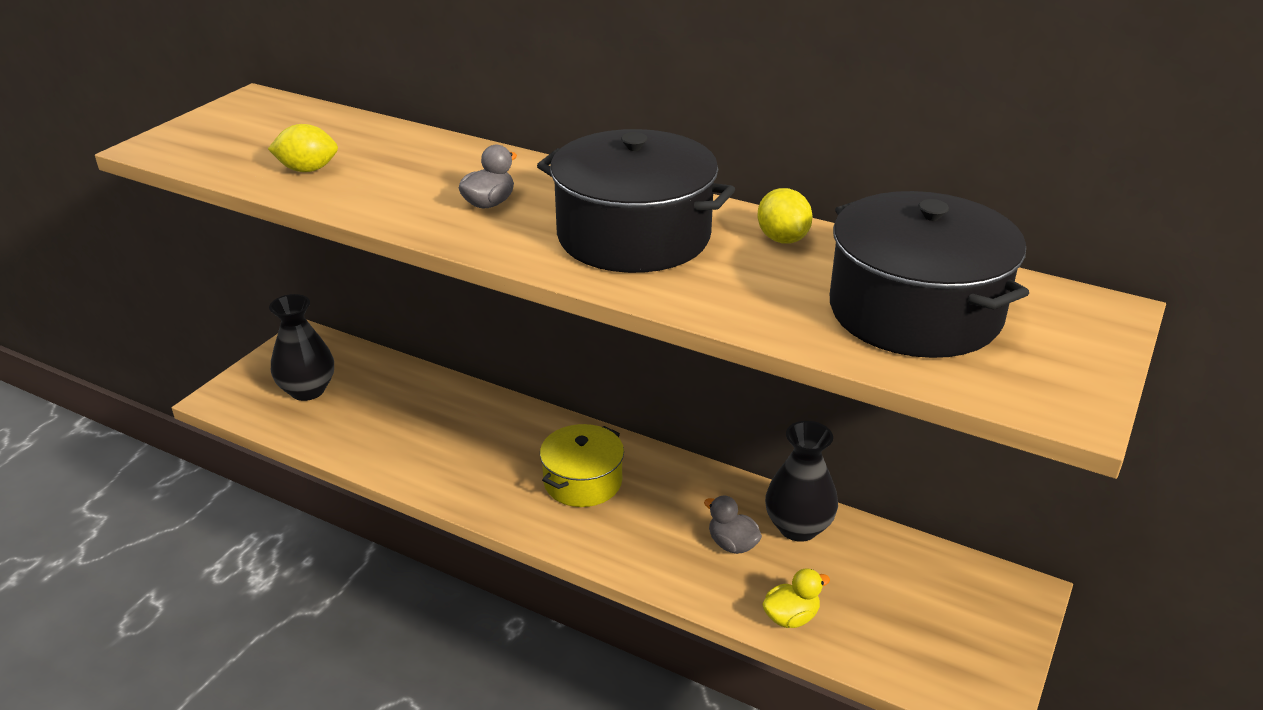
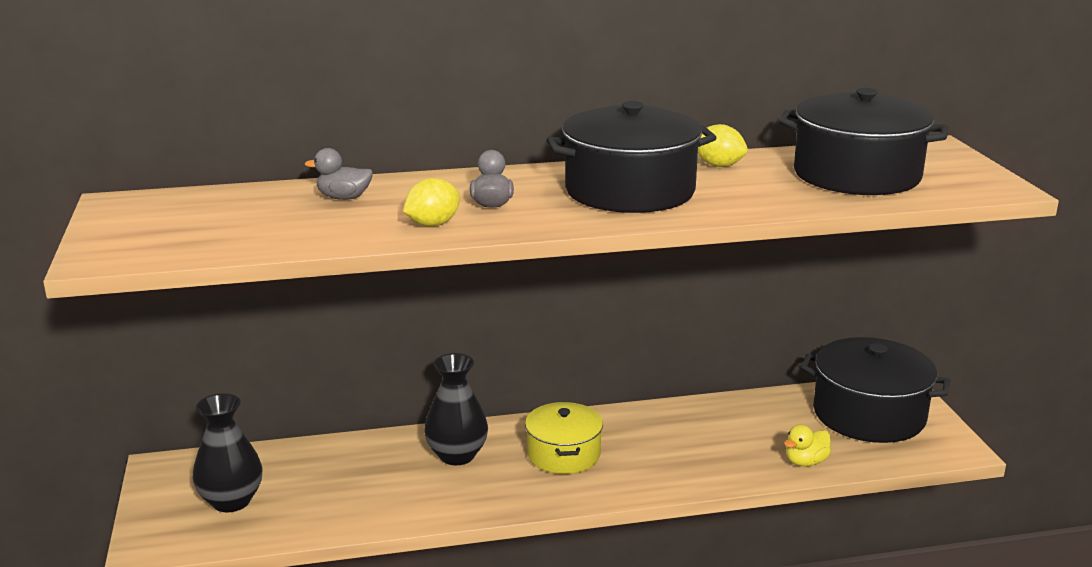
camera: 40 degrees left, 10 degrees down
yellow lemon [268,124,338,172] -> yellow lemon moved to [403,178,460,227]
grey duck [704,496,762,554] -> grey duck moved to [305,148,373,200]
yellow duck [762,569,830,628] -> yellow duck turned 150 degrees counterclockwise [784,424,831,466]
black vase [765,421,838,542] -> black vase moved to [424,353,488,465]
none -> black pot [801,337,950,443]

